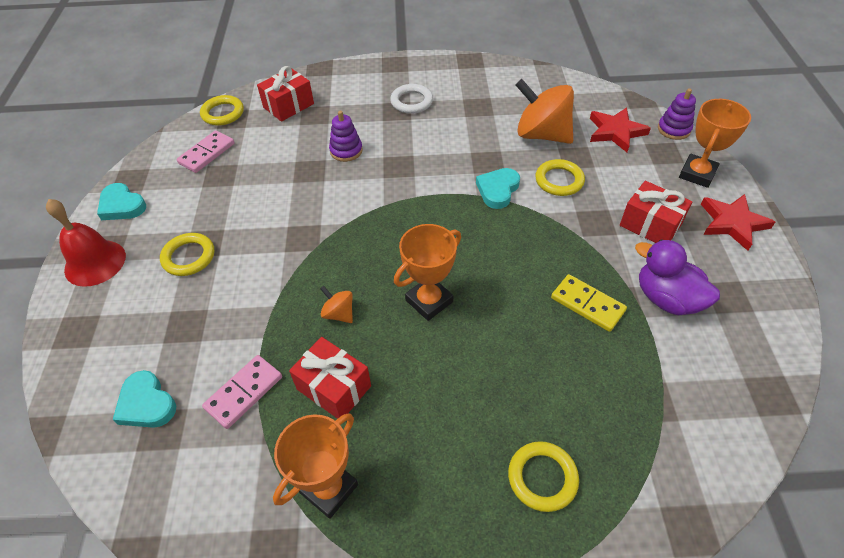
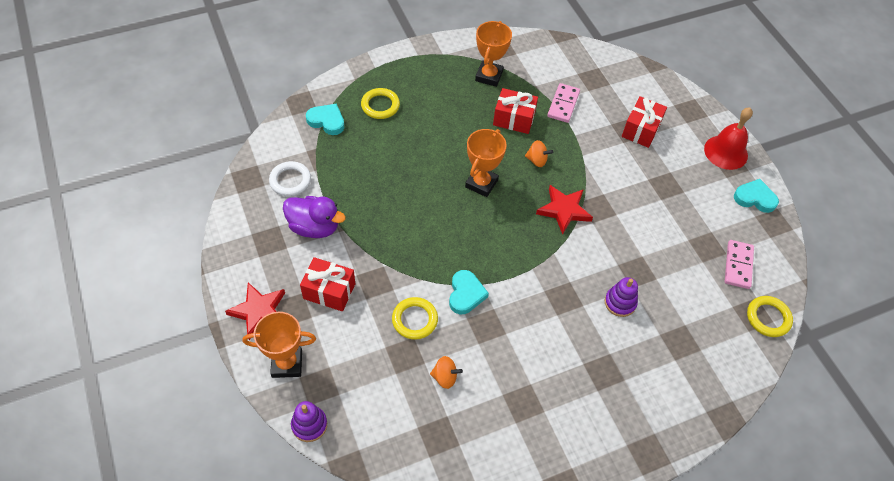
camera: 155 degrees right, 5 degrees up
turquoise heart [113,370,176,428] -> turquoise heart moved to [306,104,344,135]
yellow ring [160,233,215,276] -> none
red gift [257,66,314,122] -> red gift moved to [622,96,667,148]
white ring [390,84,433,114] -> white ring moved to [269,161,311,196]
orange spinning top [516,79,574,144] -> orange spinning top [430,356,463,389], size x0.46
yellow domino [551,274,627,332] -> none
red star [590,107,651,152] -> red star moved to [536,185,593,235]
orange trophy [679,99,751,188] -> orange trophy turned 75 degrees clockwise [243,312,316,378]

